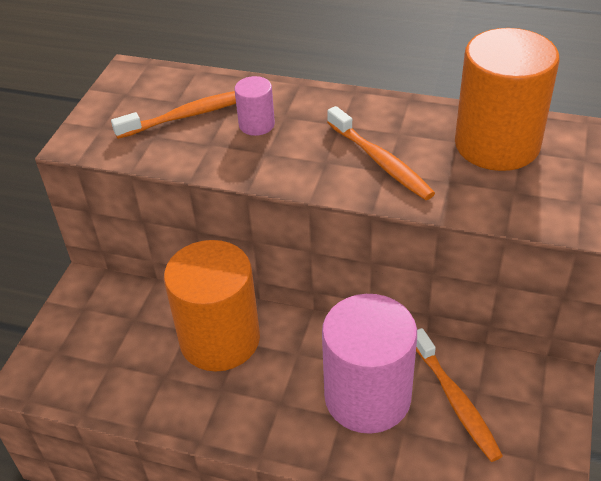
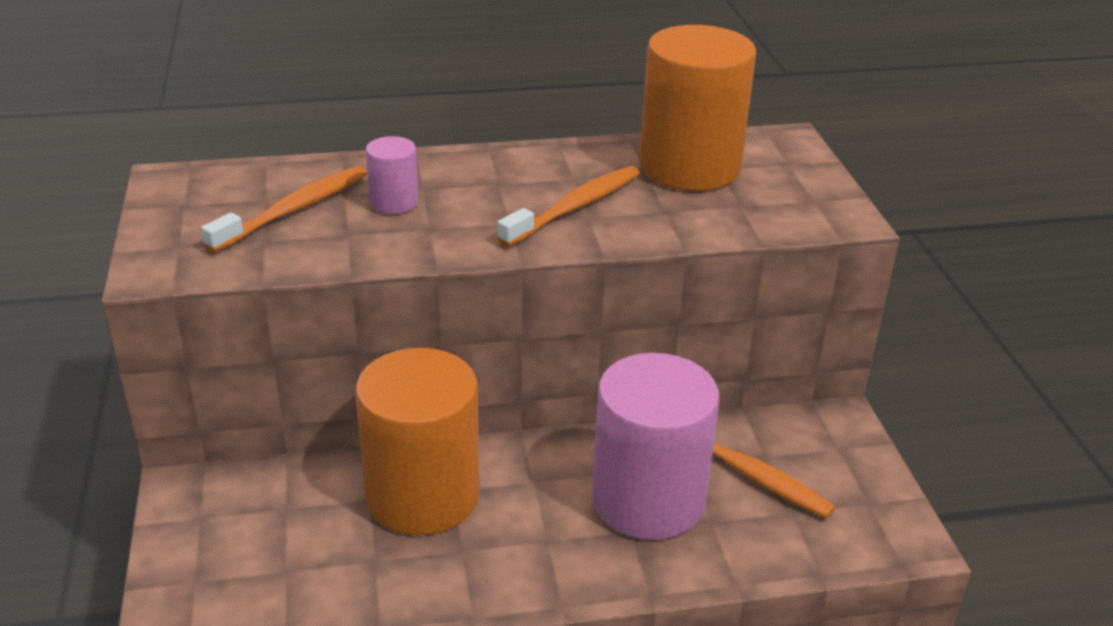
camera: 30 degrees left, 10 degrees down
orange toothbrush [327,106,435,200] -> orange toothbrush turned 75 degrees counterclockwise [497,166,640,247]

